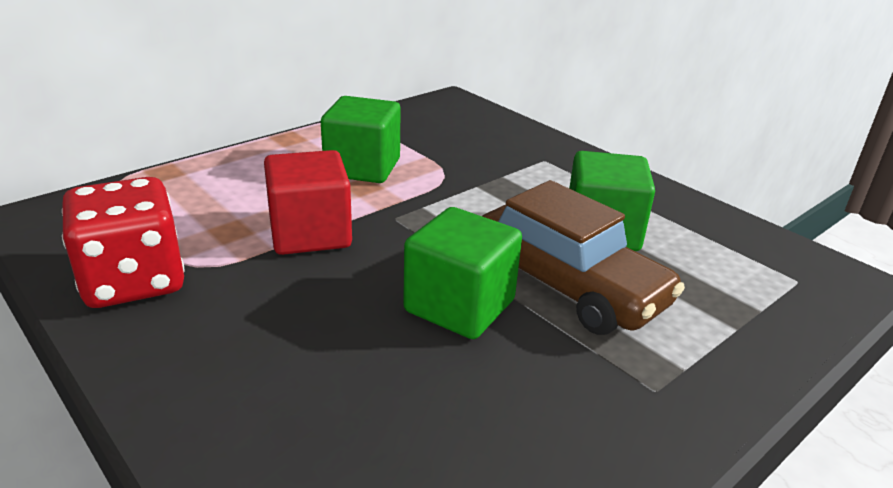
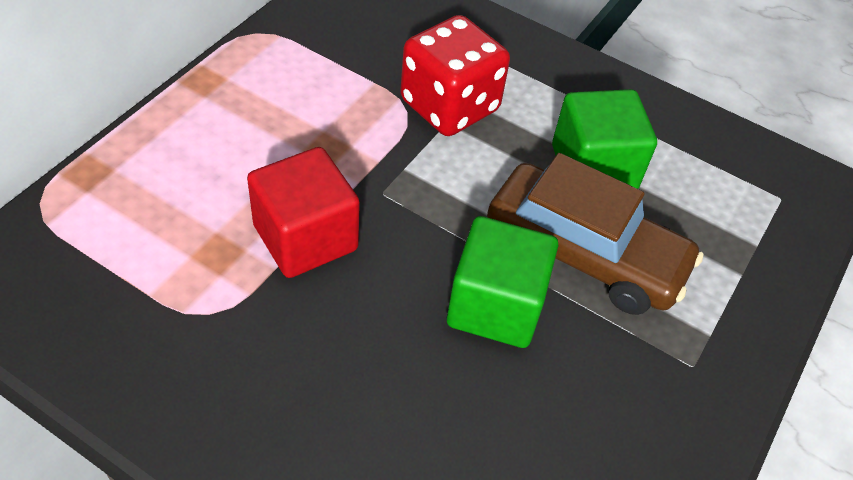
camera: 20 degrees left, 20 degrees up
red dice [62,177,185,308] -> red dice moved to [400,15,510,136]
green cube [321,96,400,183] -> none

